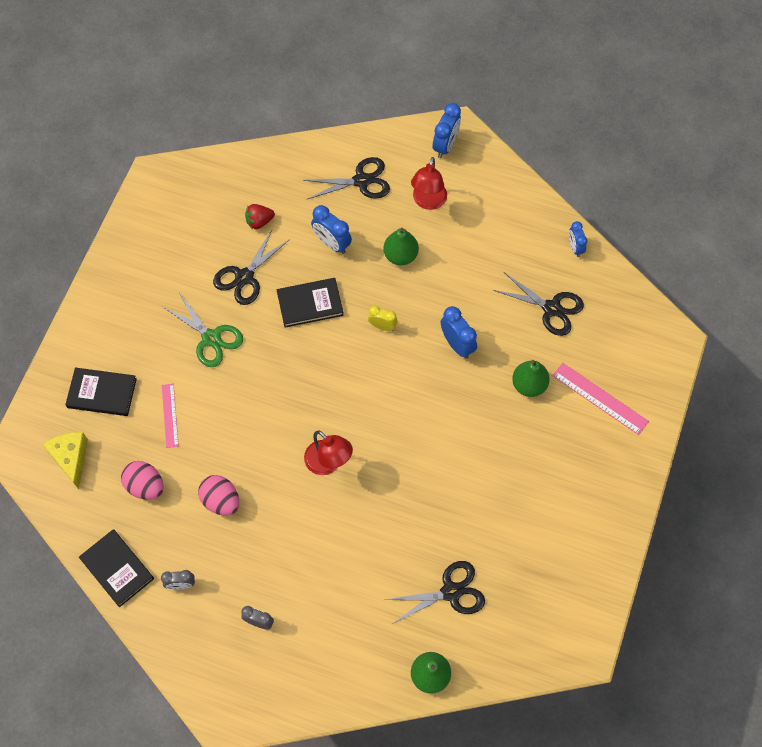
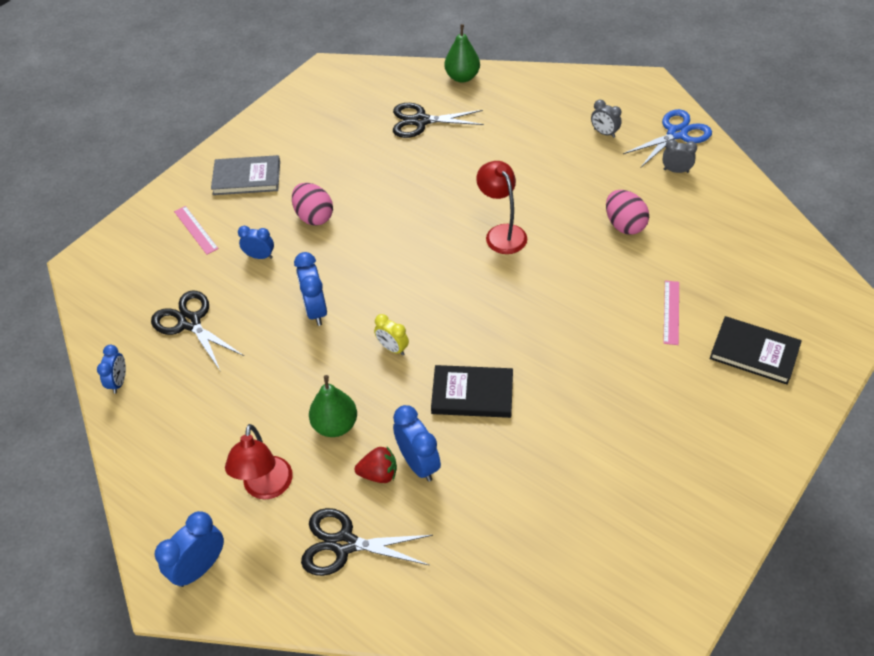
camera: 160 degrees left, 15 degrees down
yellow cheese [43,432,88,489] -> none
black book [79,529,154,607] -> none
pink egg [121,461,164,500] -> pink egg moved to [292,183,333,226]
green scissors [162,292,243,367] -> none
black scissors [213,230,290,305] -> none
red strawberry [245,204,275,229] -> red strawberry moved to [355,447,397,483]
red lamp [411,157,447,210] -> red lamp turned 150 degrees clockwise [225,424,293,499]
green pear [512,360,550,397] -> blue clock [238,226,274,259]
pink ruler [552,363,649,435] -> pink ruler [174,206,219,255], size x0.65
none -> grey book [211,155,280,195]
none -> blue scissors [623,109,712,167]

